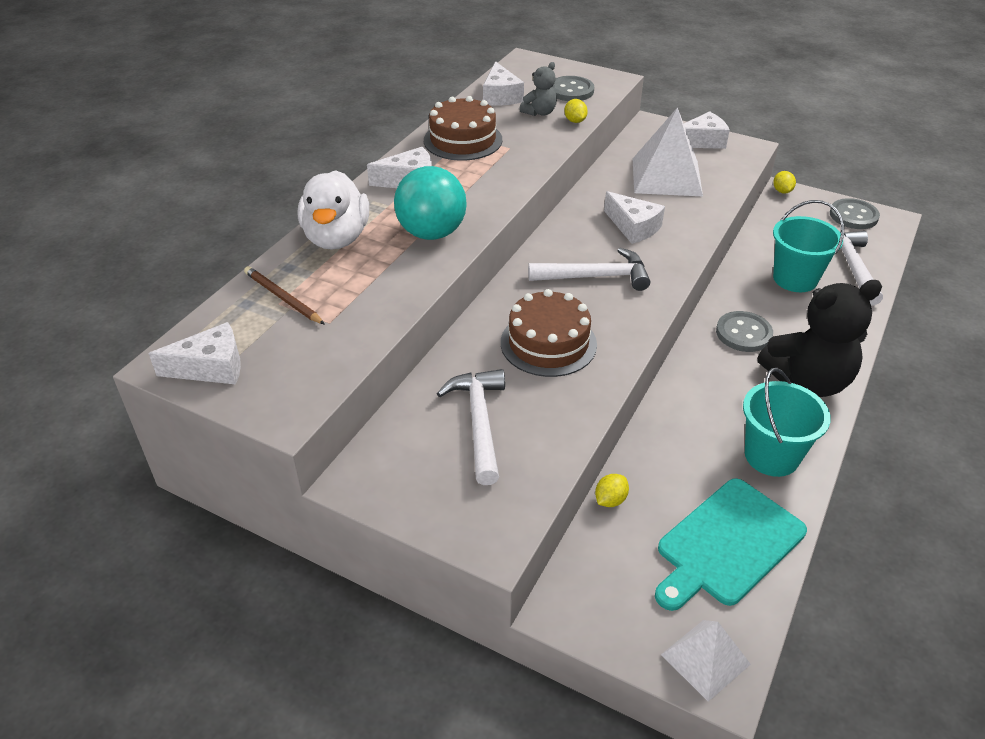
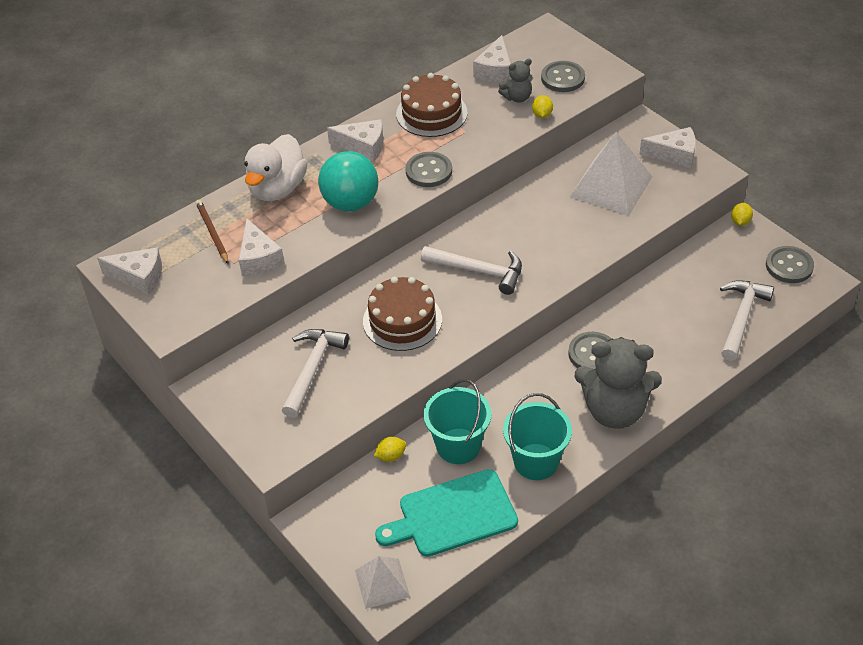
camera: 25 degrees right, 5 degrees up
white cheese [604,191,665,244] -> white cheese moved to [239,218,285,276]
black teddy bear [757,280,882,397] -> grey teddy bear [575,337,662,429]
turquoise bucket [773,200,844,292] -> turquoise bucket moved to [423,379,491,464]
none -> grey button [406,152,452,187]

